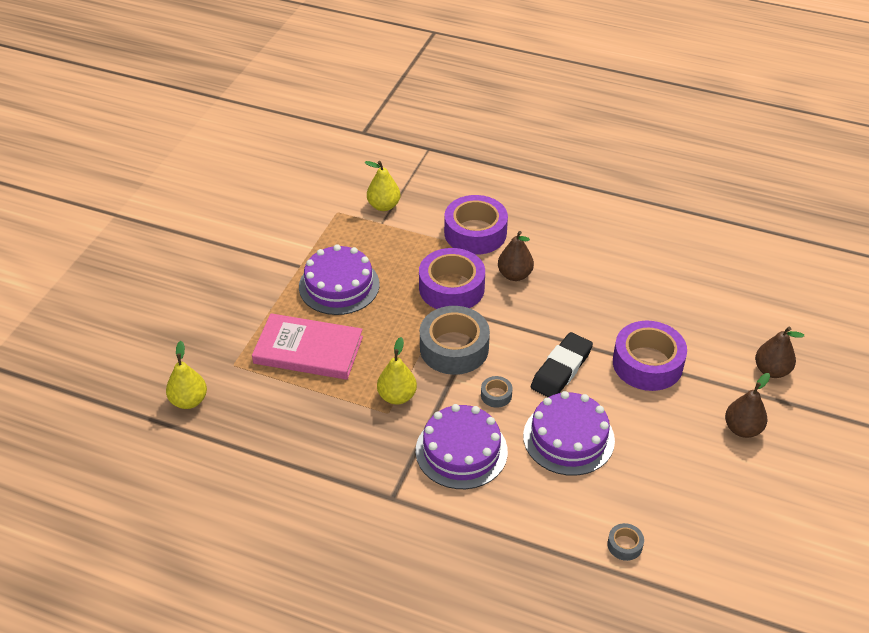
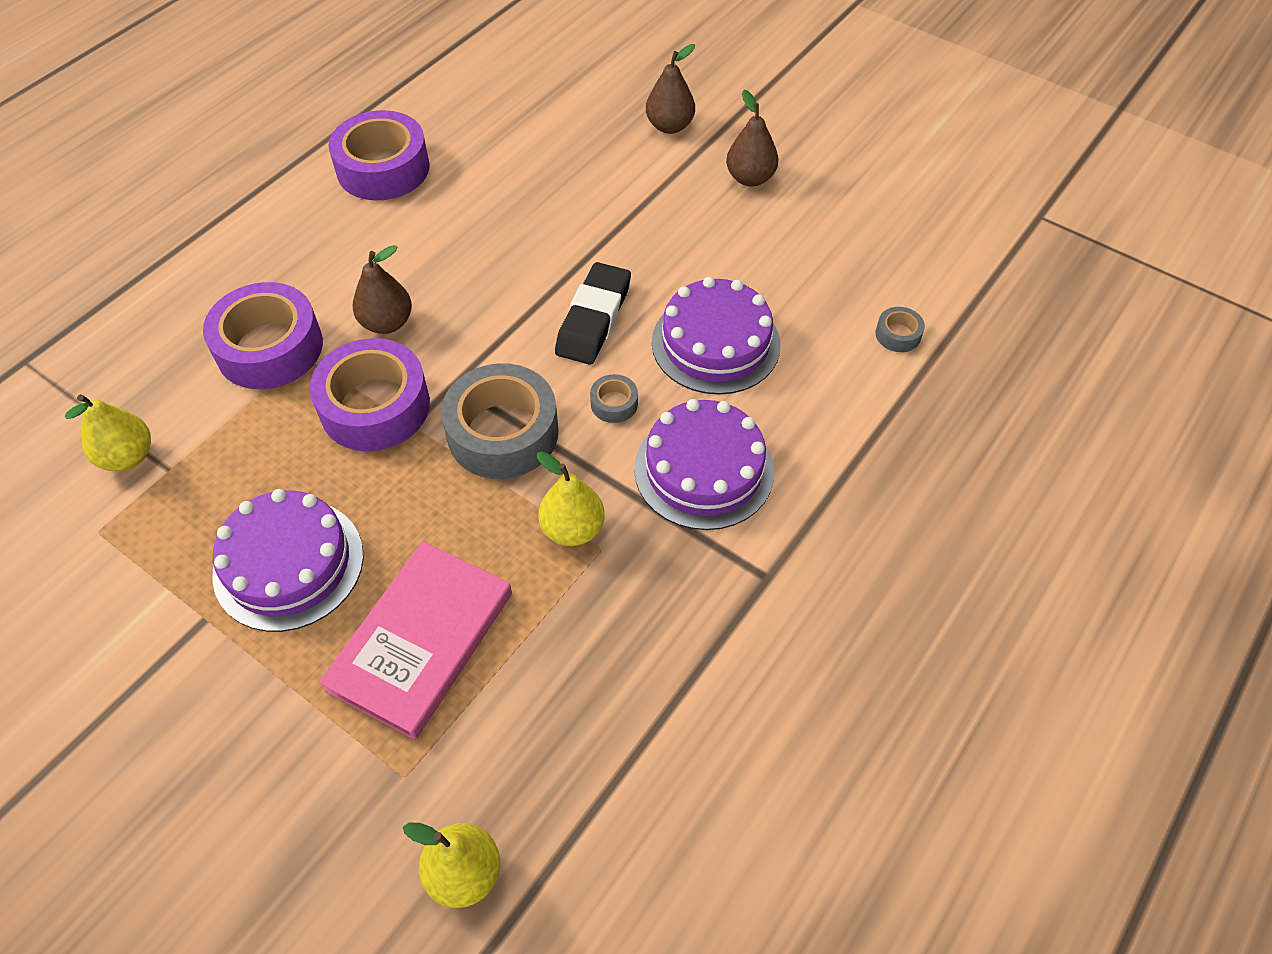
camera: 75 degrees left, 10 degrees up
black eraser [531,332,593,397] -> black eraser turned 60 degrees clockwise [555,262,631,365]
purple tape [613,321,687,391] -> purple tape moved to [329,110,430,200]

